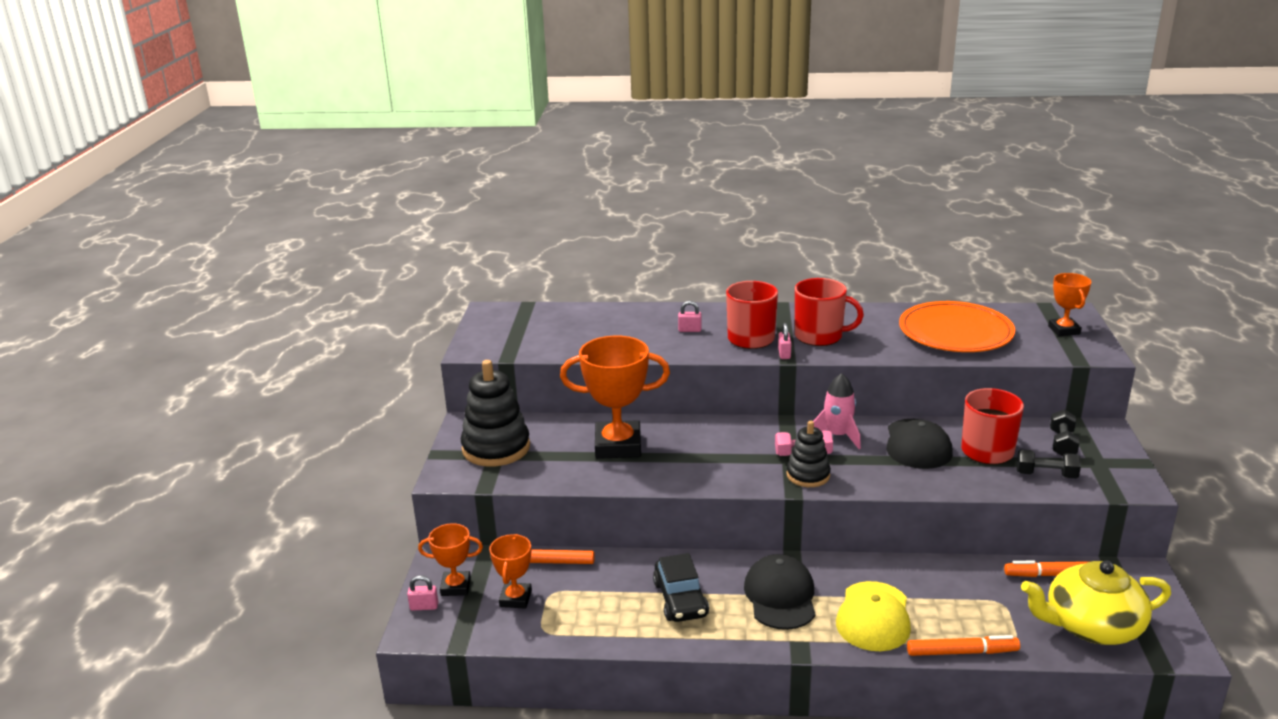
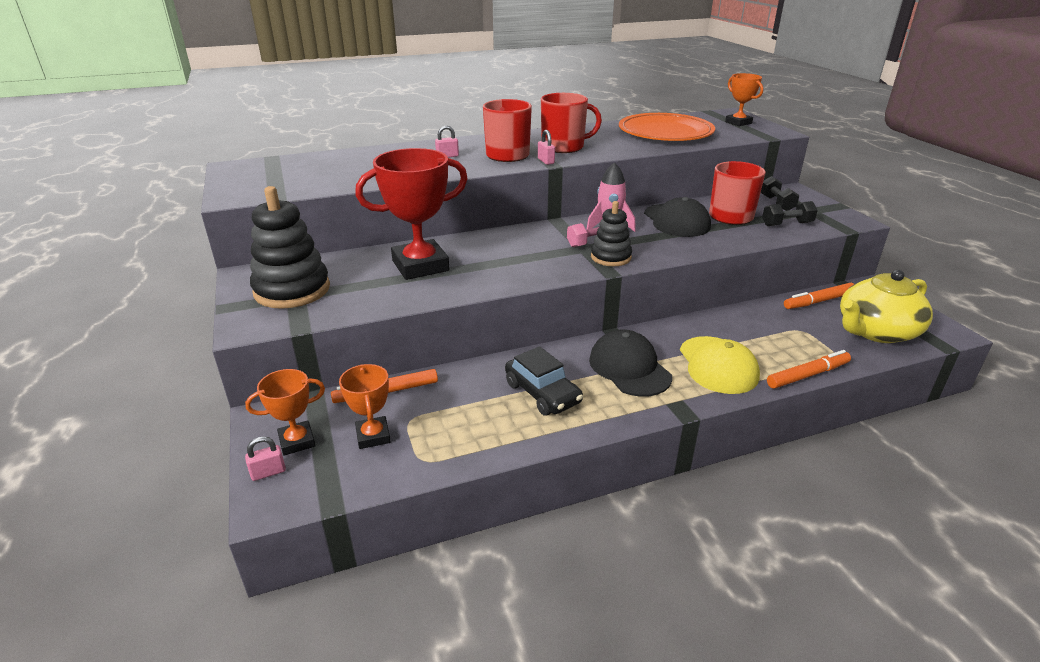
camera: 25 degrees left, 5 degrees up
orange trophy [560,336,670,459] -> red trophy [355,148,468,280]

